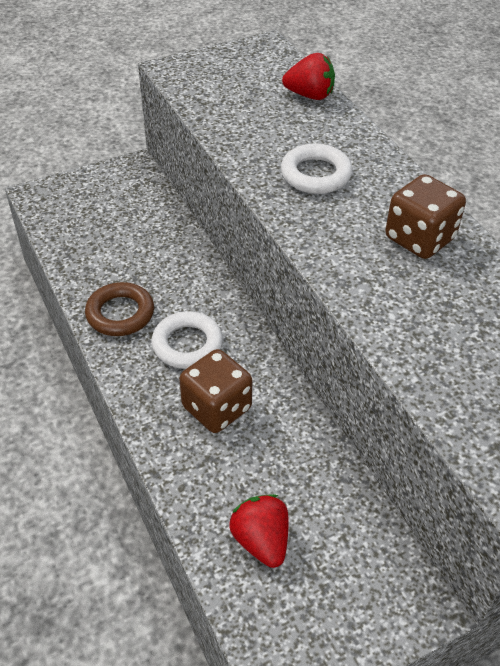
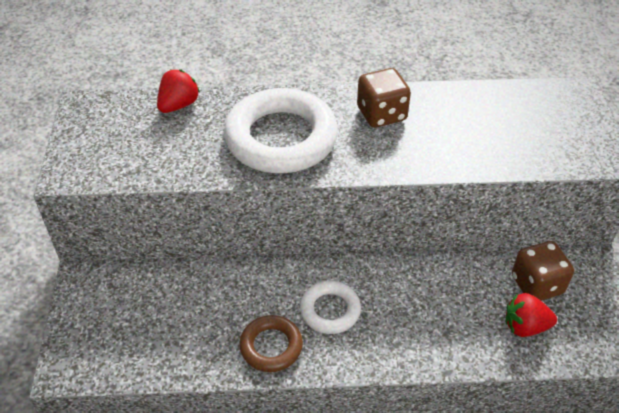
camera: 65 degrees left, 0 degrees up
brown dice [179,349,252,433] -> brown dice moved to [512,241,574,301]
white ring [281,143,353,194] -> white ring [224,88,338,173], size x1.90

